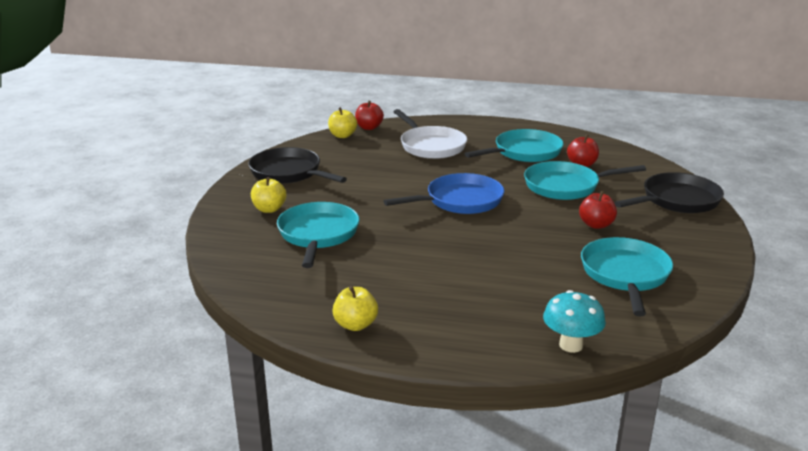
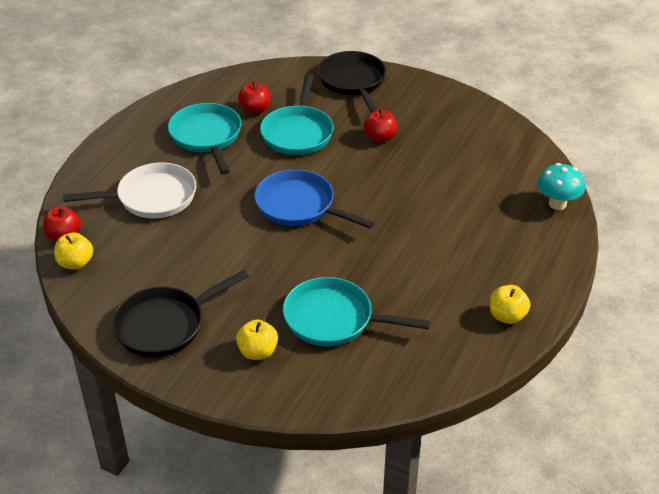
camera: 75 degrees left, 15 degrees up
blue pan [383,173,505,214] -> blue pan turned 45 degrees counterclockwise [254,169,375,229]
turquoise pan [581,237,673,316] -> none

